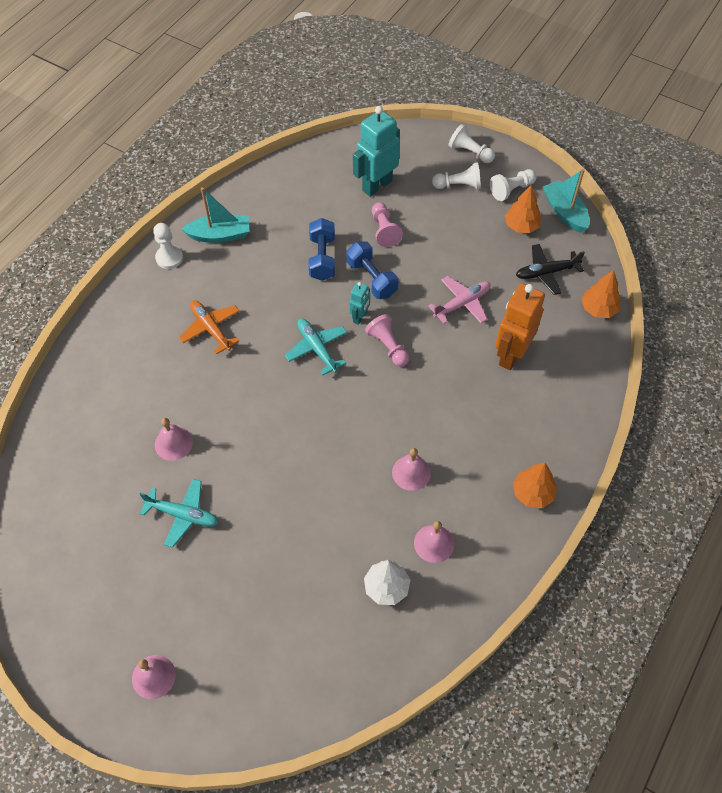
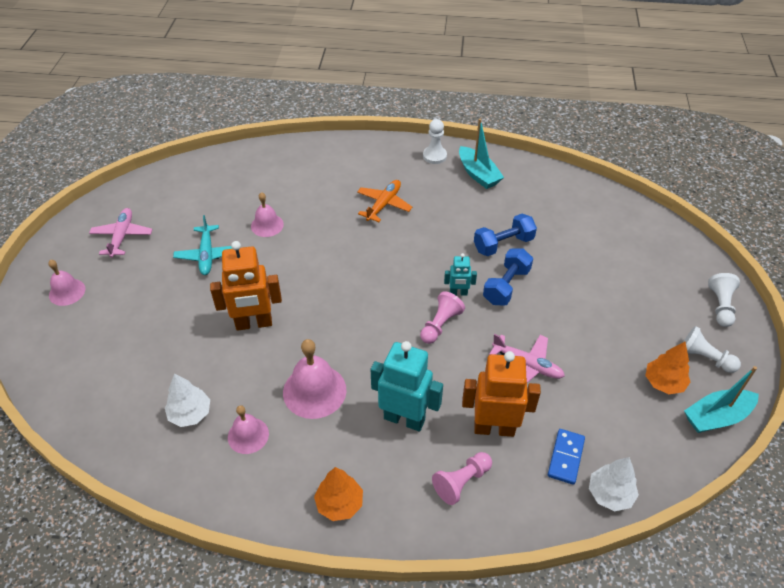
camera: 65 degrees right, 10 degrees down
turquoise plane [285,318,347,375] -> none
turquoise robot [353,106,400,197] -> turquoise robot moved to [371,341,443,431]
pink pawn [372,202,403,247] -> pink pawn moved to [432,452,492,505]
pink bell [392,448,431,491] -> pink bell [283,339,346,419], size x1.62
white pawn [432,162,481,189] -> none
black plane [516,244,585,295] -> none
turquoise boat [543,169,590,233] -> turquoise boat turned 150 degrees counterclockwise [684,366,759,433]
orange tree [581,270,621,318] -> white tree [589,457,639,511]
none -> pink plane [89,208,153,258]
none -> orange robot [210,241,282,331]
none -> blue domino [548,429,585,485]

